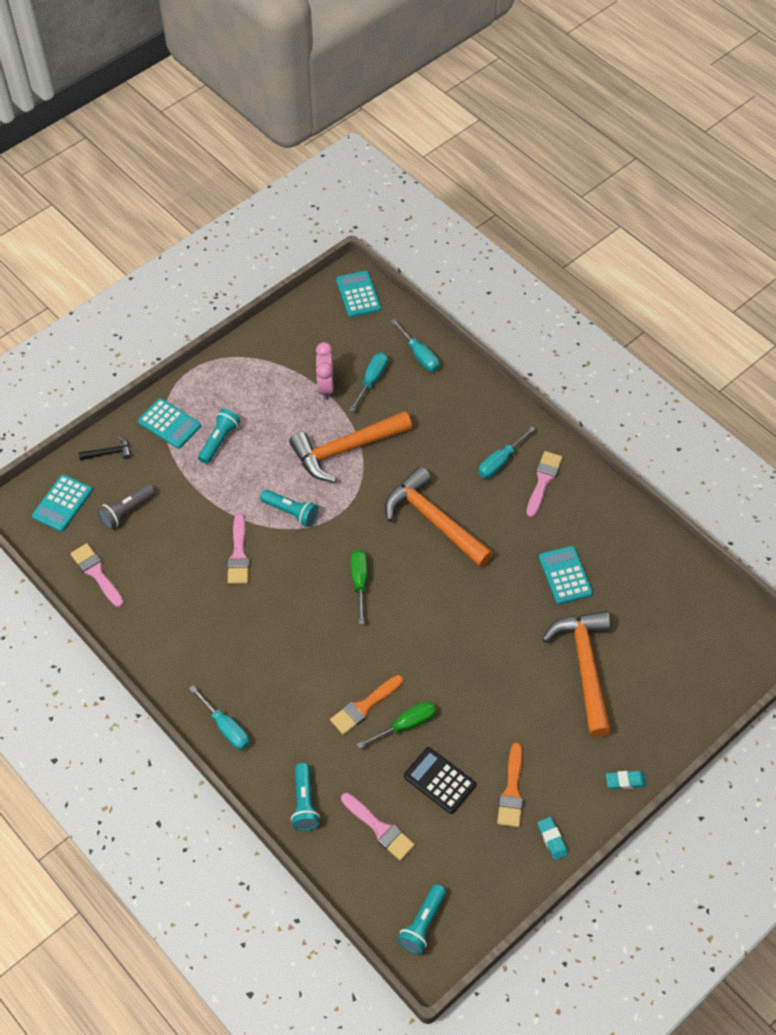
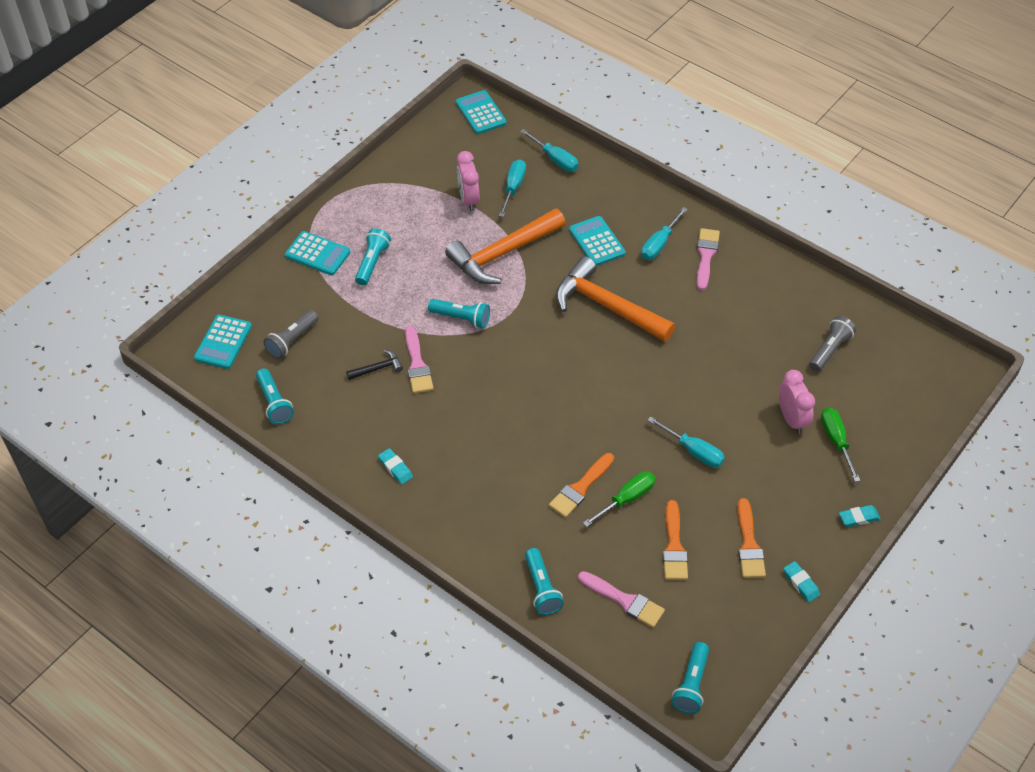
camera: 10 degrees left, 5 degrees down
pink brush [70,543,124,607] -> turquoise flashlight [256,368,294,424]
black hammer [79,436,131,460] -> black hammer moved to [346,350,403,380]
turquoise screwdriver [189,685,250,750] -> turquoise screwdriver moved to [647,416,725,468]
green screwdriver [351,549,368,625] -> green screwdriver moved to [821,407,860,482]
black calculator [404,747,476,814] -> orange brush [663,500,688,580]
turquoise calculator [539,546,593,604] -> turquoise calculator moved to [569,216,626,266]
orange hammer [542,611,611,737] -> pink clock [779,370,815,434]
none -> turquoise eraser [378,448,413,485]
none -> grey flashlight [809,316,856,372]

